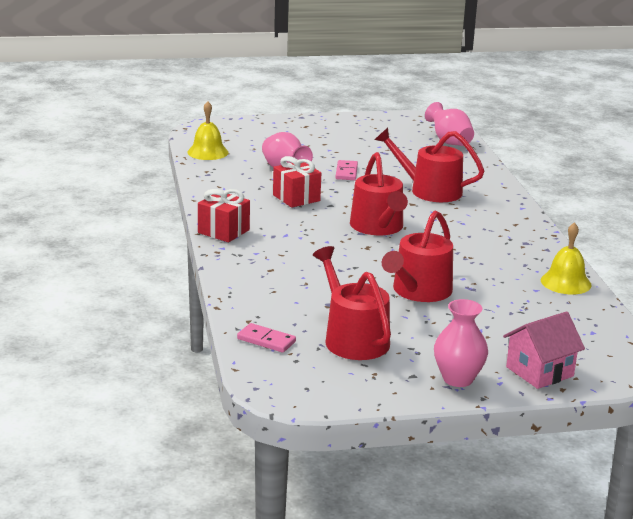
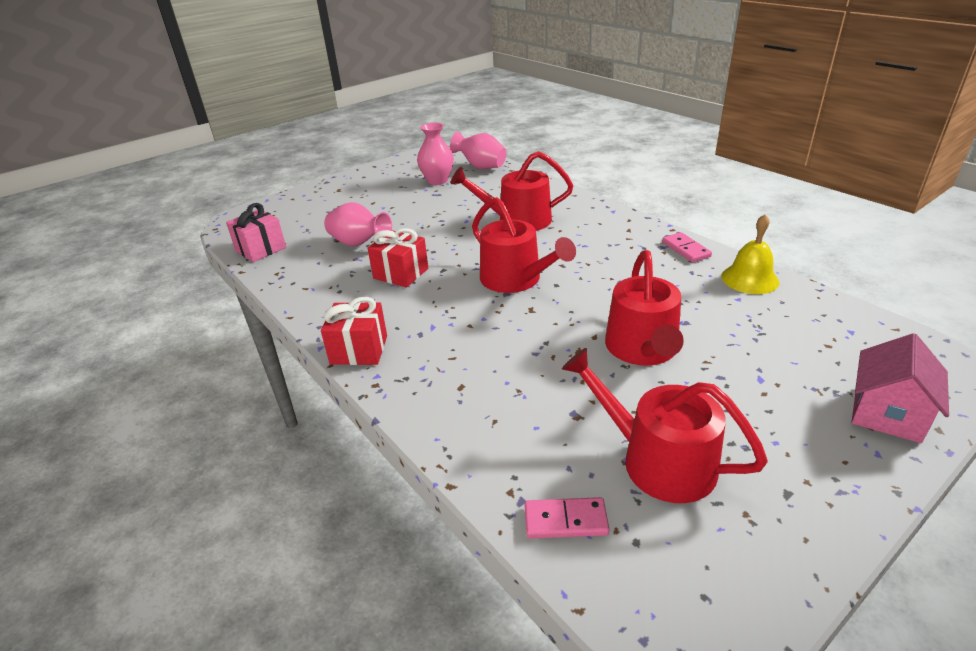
camera: 25 degrees left, 10 degrees up
yellow bell [187,101,229,160] -> pink gift [226,203,286,262]
pink domino [335,160,358,180] -> pink domino moved to [662,232,712,262]
pink vase [434,299,488,387] -> pink vase moved to [417,123,454,185]

